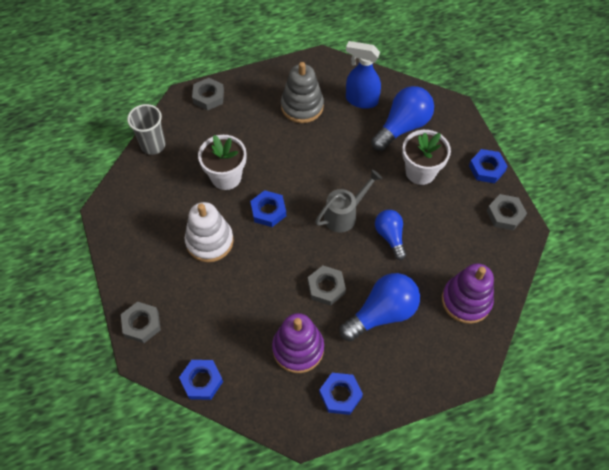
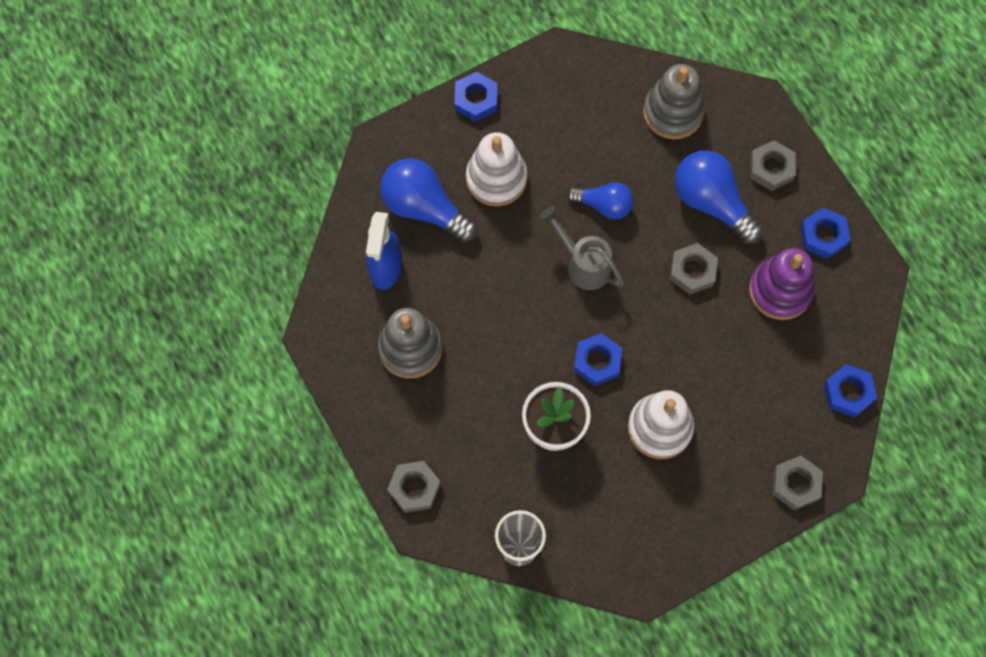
camera: 100 degrees left, 10 degrees up
blue light bulb [375,210,406,260] -> blue light bulb turned 135 degrees counterclockwise [567,182,634,219]
white flower pot [402,130,451,185] -> white stacking toy [466,132,527,206]
purple stacking toy [442,263,494,324] -> grey stacking toy [643,64,705,139]
grey nut [487,194,527,230] -> grey nut moved to [750,140,796,191]

